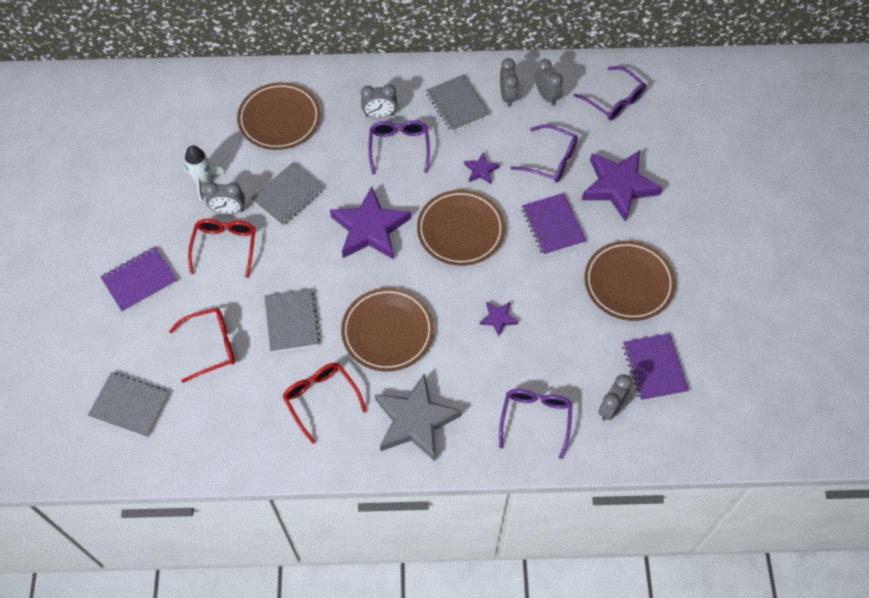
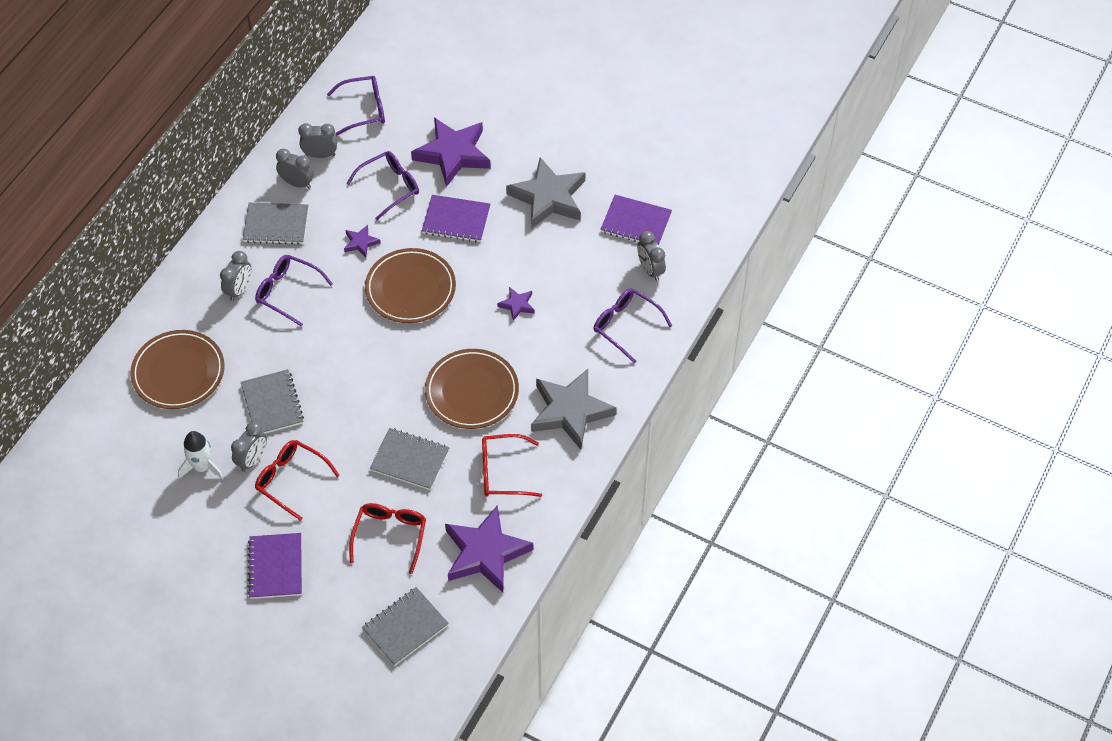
camera: 60 degrees left, 5 degrees down
purple star [330,186,411,260] -> purple star moved to [445,506,533,593]
brown plate [584,241,675,321] -> grey star [506,157,585,229]

